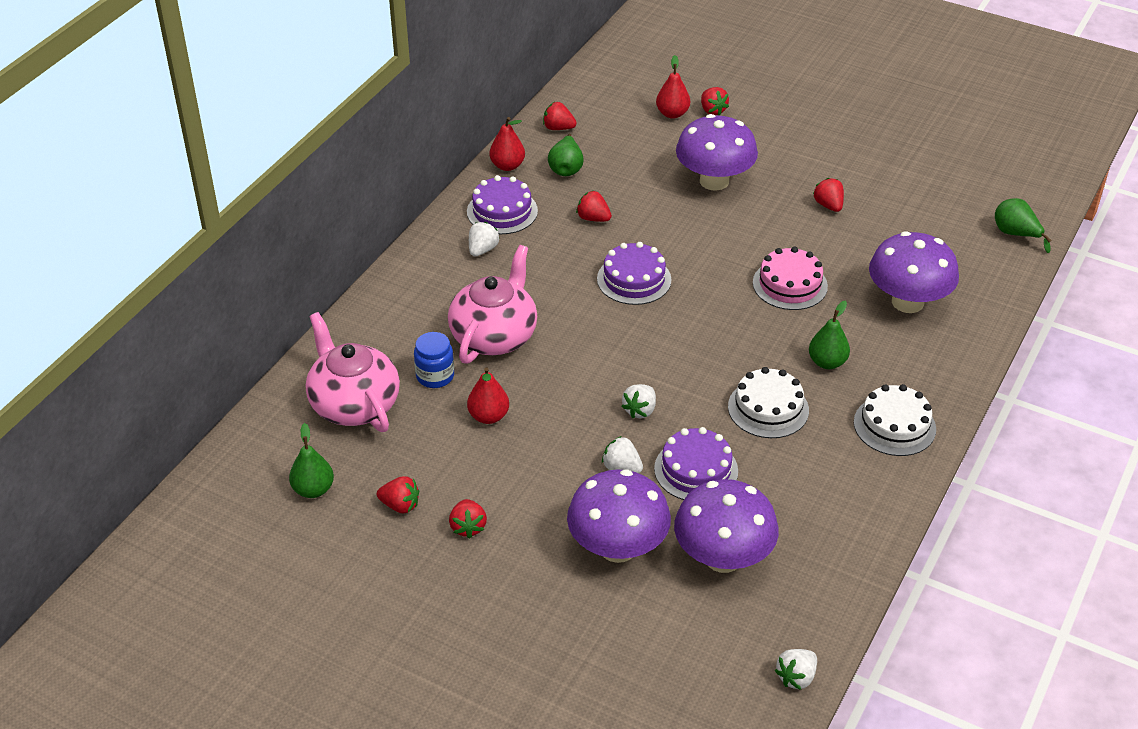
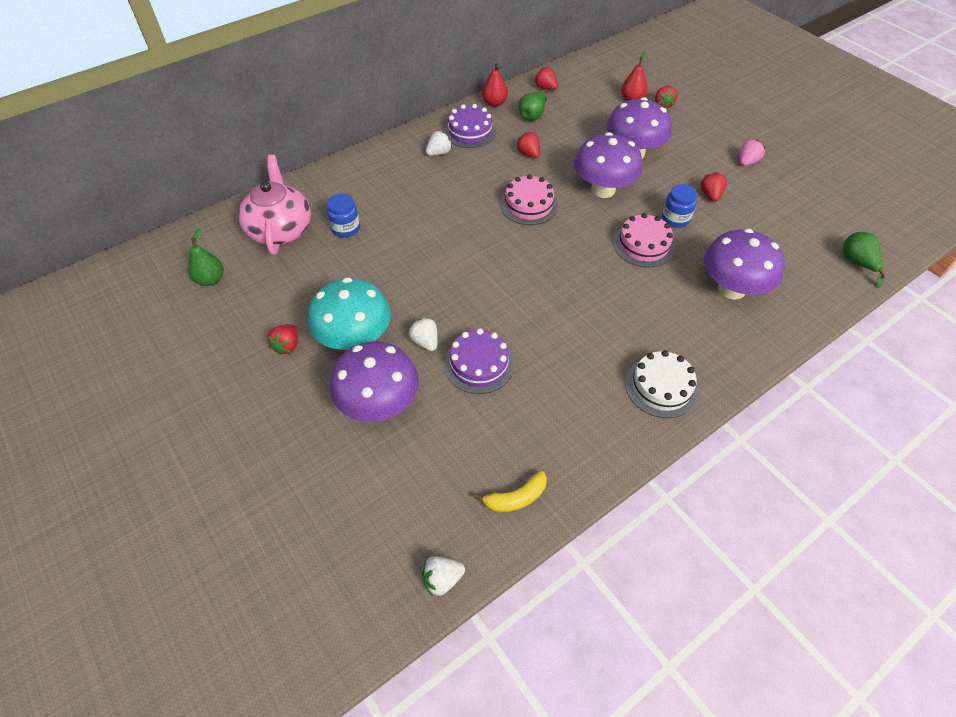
camera: 25 degrees right, 10 degrees up
red strawberry [377,476,419,513] -> none
pink teapot [448,245,537,364] -> none
red pear [467,367,509,424] -> none
purple cake [597,242,671,305] -> pink cake [500,174,558,225]
white strawberry [621,384,656,418] -> none
purple mushroom [674,479,779,573] -> purple mushroom moved to [574,132,643,198]
white cake [728,367,809,438] -> none
green pear [809,301,850,369] -> none
none -> turquoise mushroom [308,277,391,350]
none -> yellow banana [474,471,547,512]
none -> blue jar [662,184,697,228]
none -> pink strawberry [740,140,765,166]

